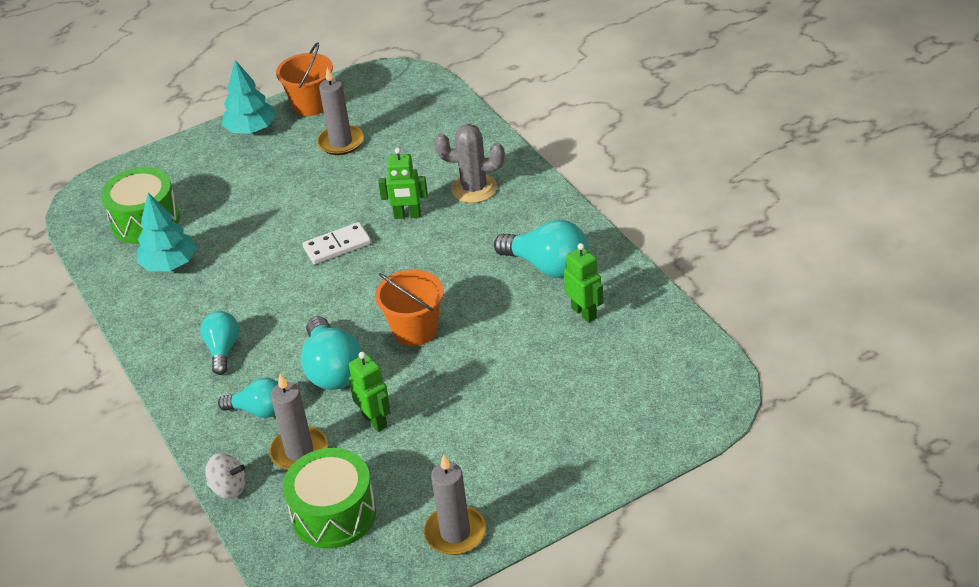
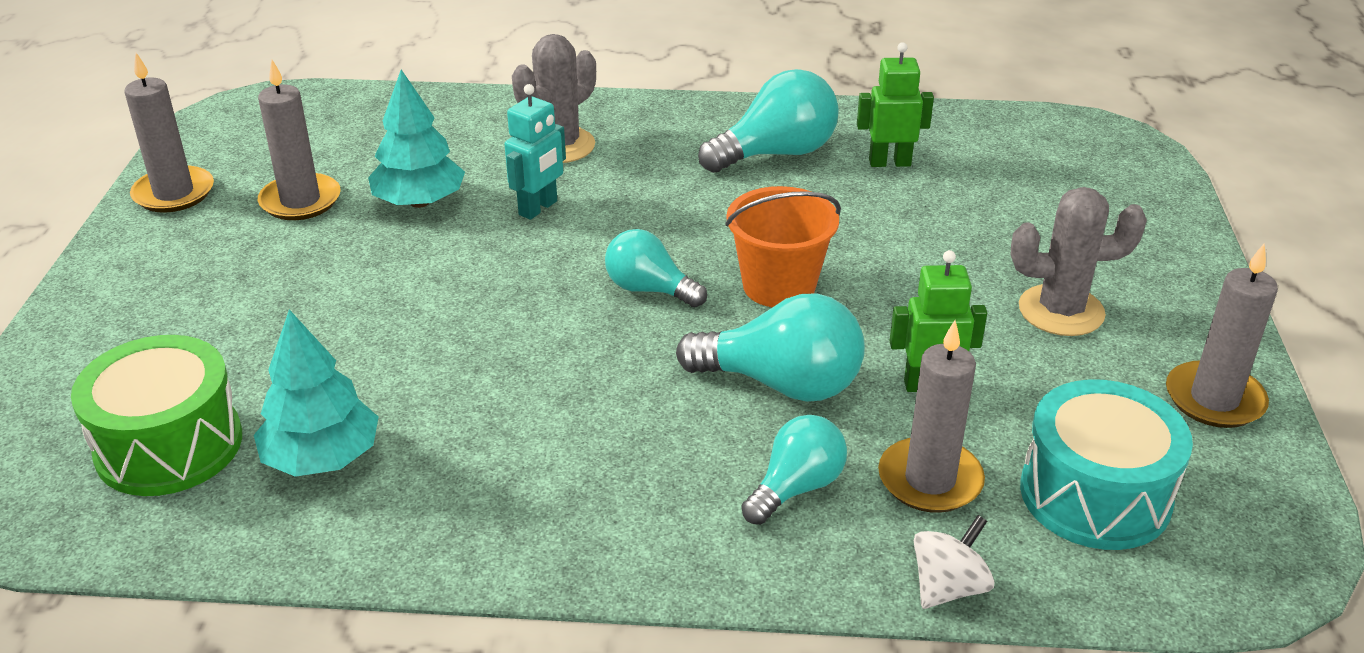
camera: 60 degrees left, 5 degrees down
turquoise light bulb [200,311,239,375] -> turquoise light bulb moved to [605,229,707,307]
turquoise tree [222,60,276,134] -> turquoise tree moved to [368,70,465,208]
orange bucket [276,42,333,116] -> grey candle [124,53,214,213]
green drum [283,448,376,549] -> turquoise drum [1020,379,1193,550]
white domino [302,222,371,265] -> none
green robot [378,147,428,219] -> turquoise robot [504,84,566,220]
none -> grey cactus [1010,187,1147,336]

